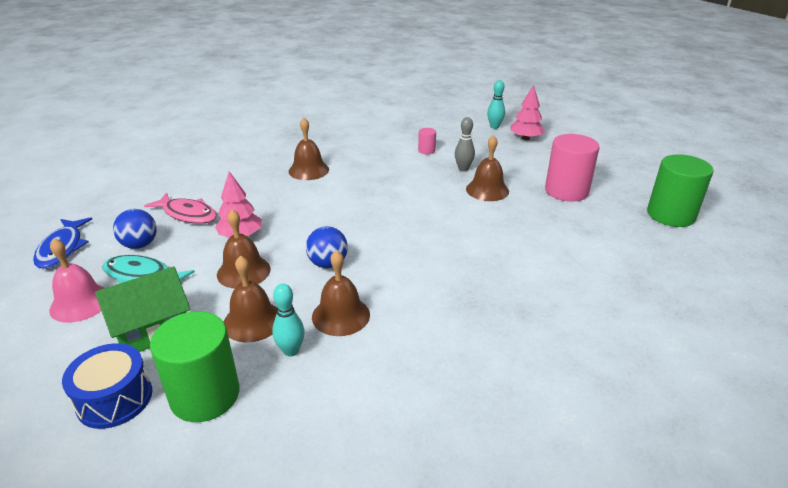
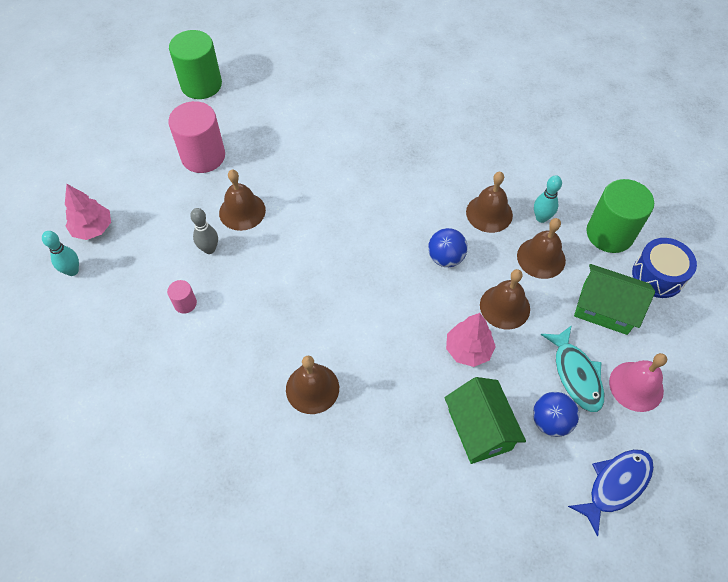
camera: 125 degrees left, 25 degrees up
pink fish [144,193,217,224] -> green house [444,377,526,464]

